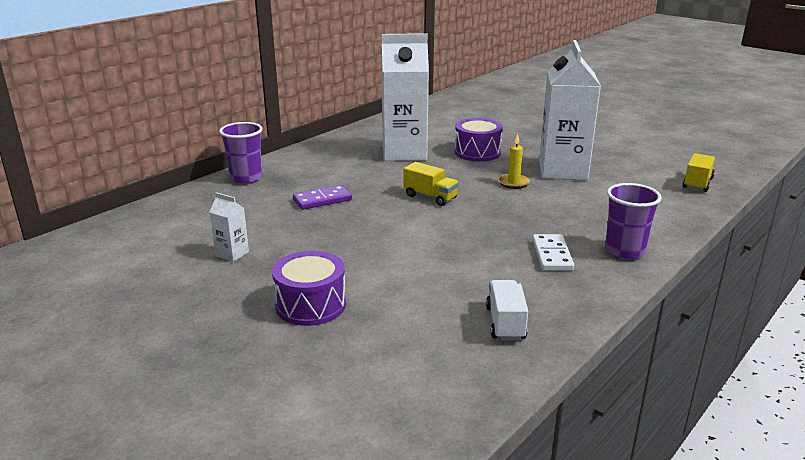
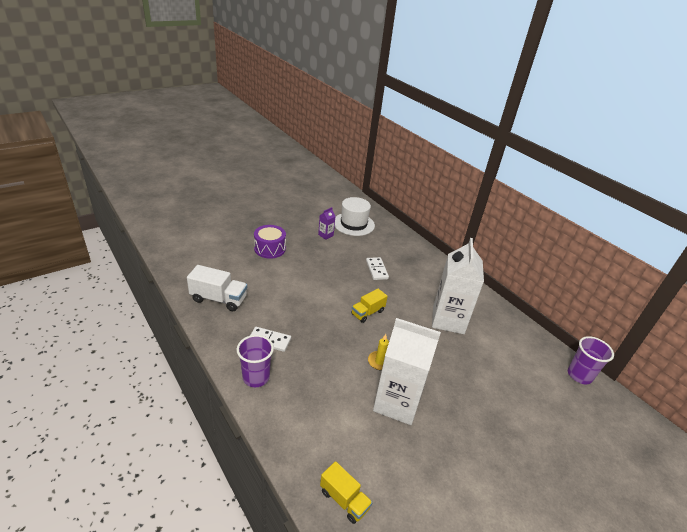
camera: 100 degrees right, 10 degrees up
white carton [210,192,249,262] -> purple carton [318,207,336,240]
purple cup [219,122,263,184] -> purple cup moved to [568,336,614,384]
purple domino [293,185,352,210] -> white domino [366,257,389,280]
purple drum [455,118,503,161] -> none
white truck [486,280,528,340] -> white truck [187,265,247,311], size x1.50
none -> white hat [335,197,375,236]

